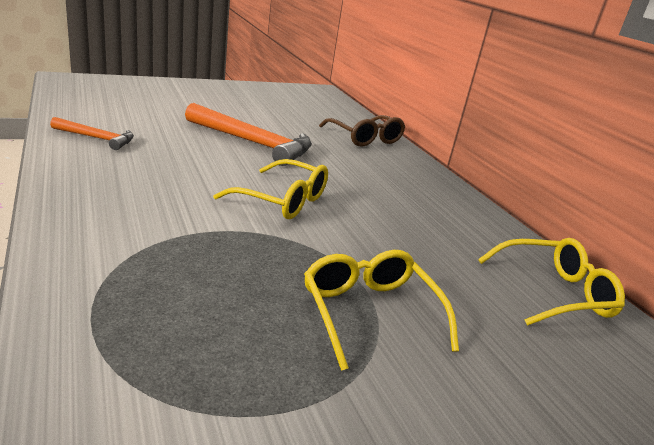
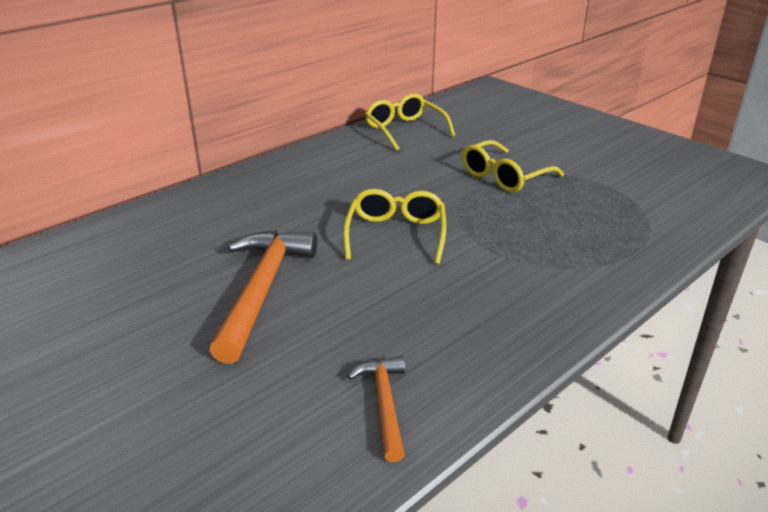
camera: 105 degrees left, 5 degrees up
brown glasses [319,115,405,147] -> none

